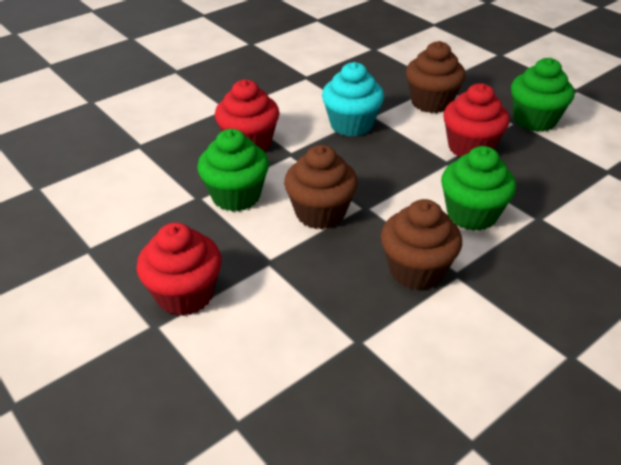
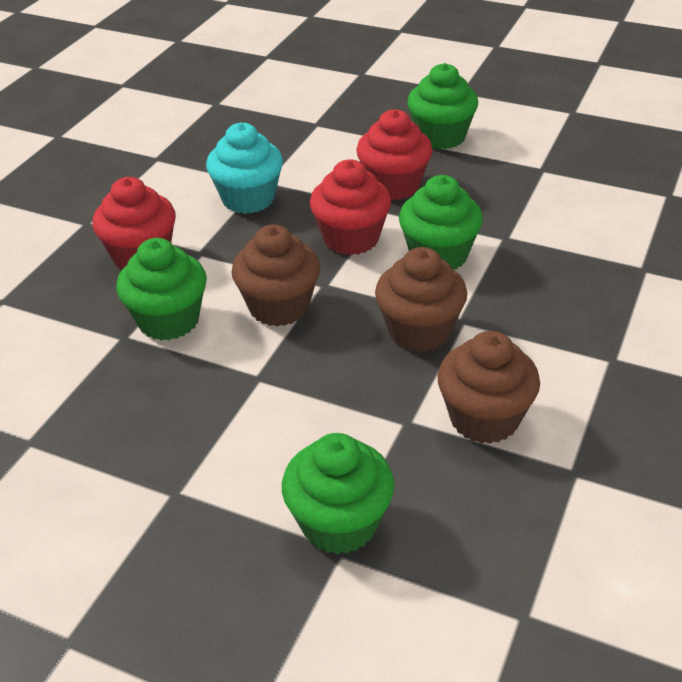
camera: 25 degrees left, 0 degrees up
red cupcake [137,222,221,316] -> red cupcake moved to [310,159,391,255]
brown cupcake [406,41,466,113] -> brown cupcake moved to [437,331,540,444]
none -> green cupcake [282,433,395,554]

